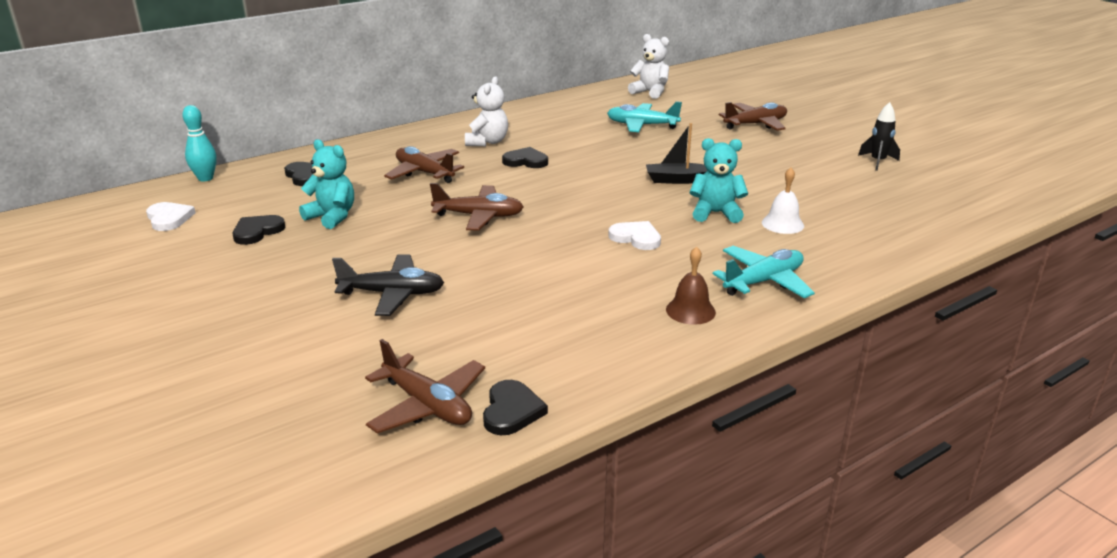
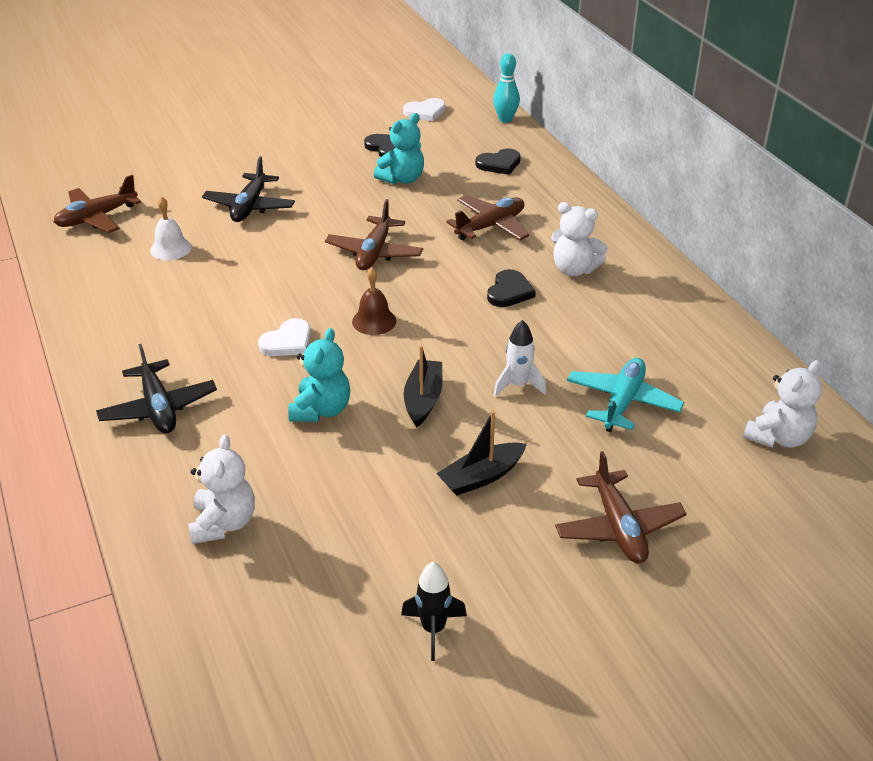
camera: 100 degrees right, 10 degrees up
black heart [483,380,548,435] -> none
brown bell [666,247,716,325] -> brown bell moved to [352,267,396,335]
turquoise plane [713,246,815,298] -> black plane [96,344,217,433]
white bell [762,168,804,234] -> white bell moved to [150,197,192,260]
none -> white teddy bear [188,434,255,544]
none -> black boat [437,411,527,496]
none -> white rocket [493,320,546,397]

